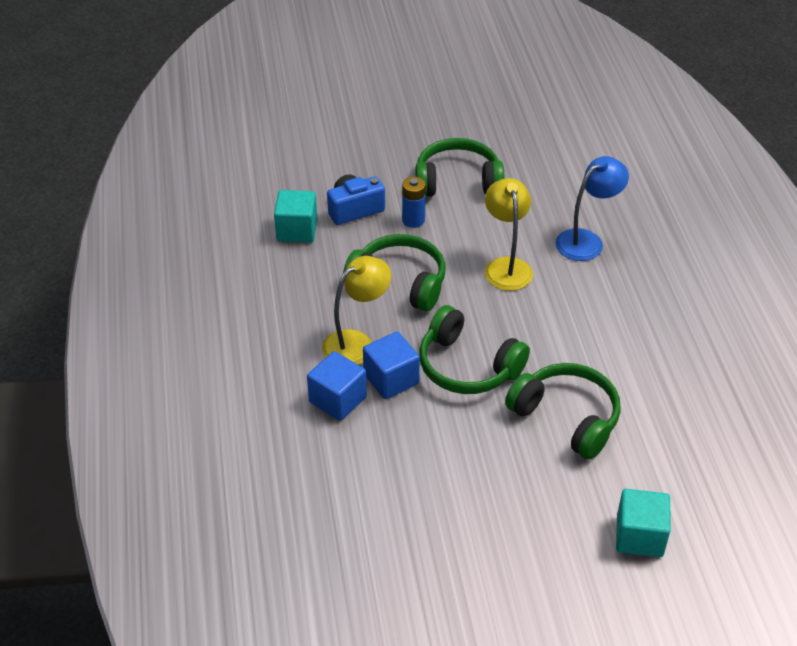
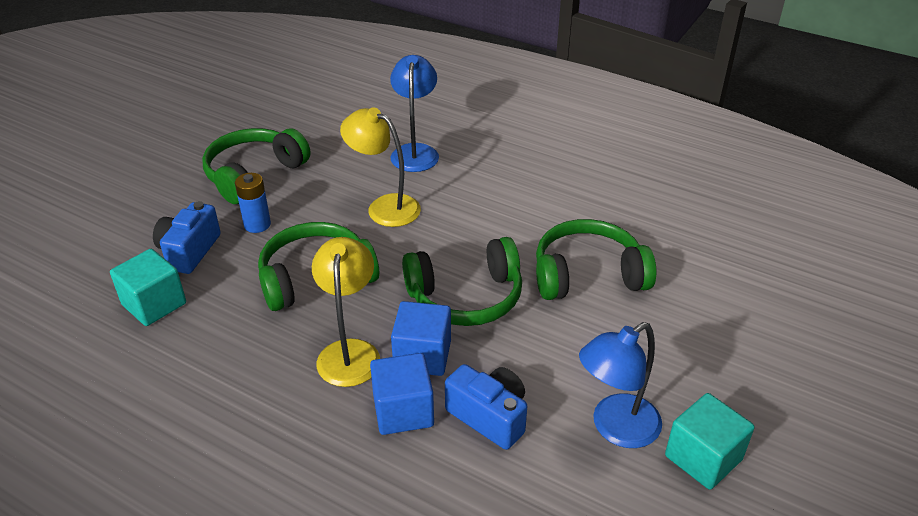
camera: 50 degrees left, 5 degrees down
turquoise cube [616,489,670,557] -> turquoise cube moved to [665,393,755,490]
none -> blue camera [445,364,527,450]
none -> blue lamp [579,322,662,448]

